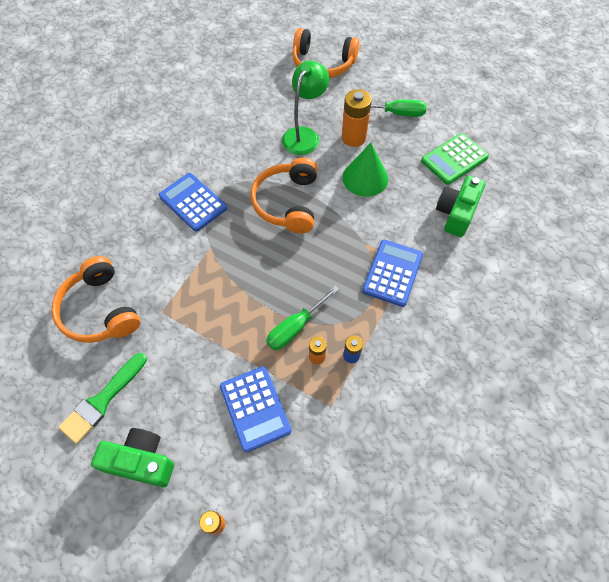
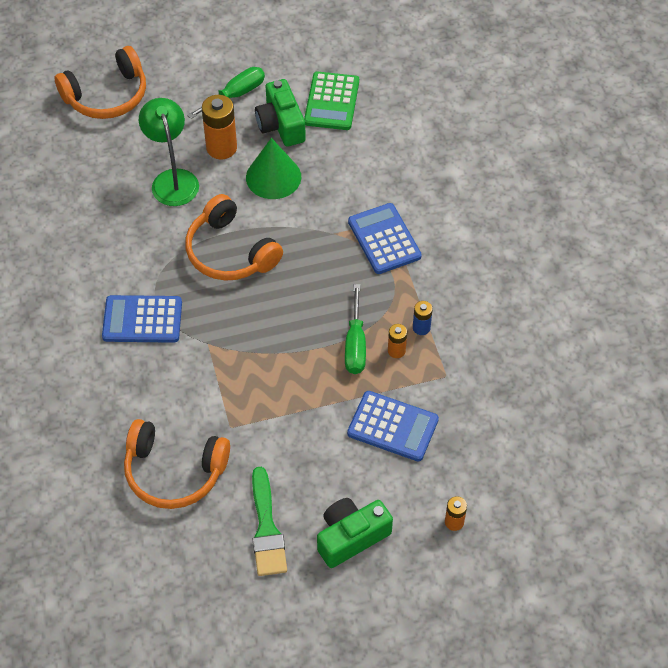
camera: 45 degrees left, 5 degrees down
green camera [436,176,485,237] -> green camera moved to [255,79,306,147]

